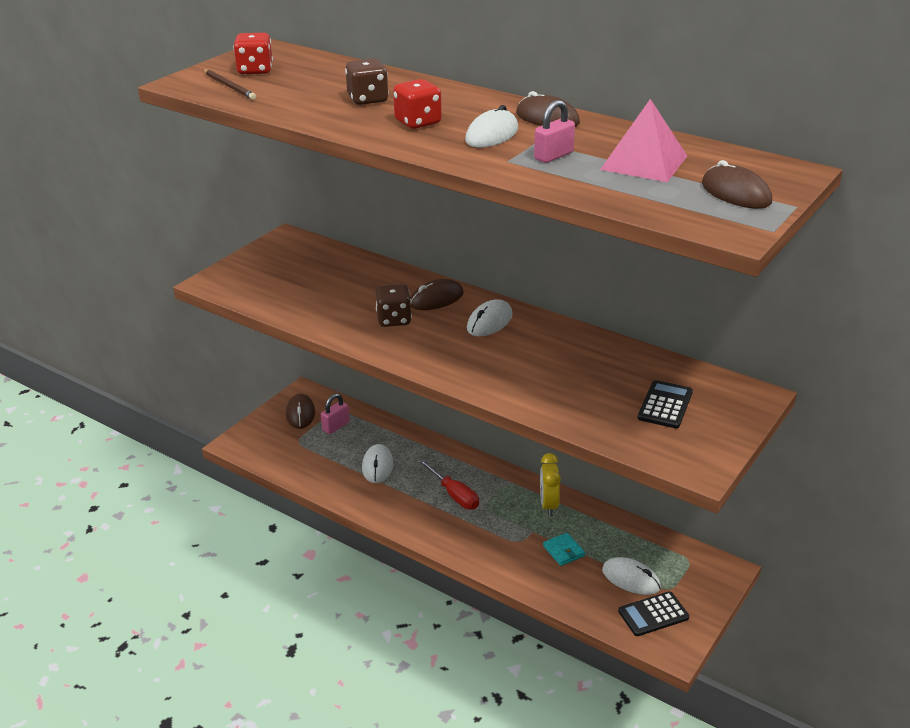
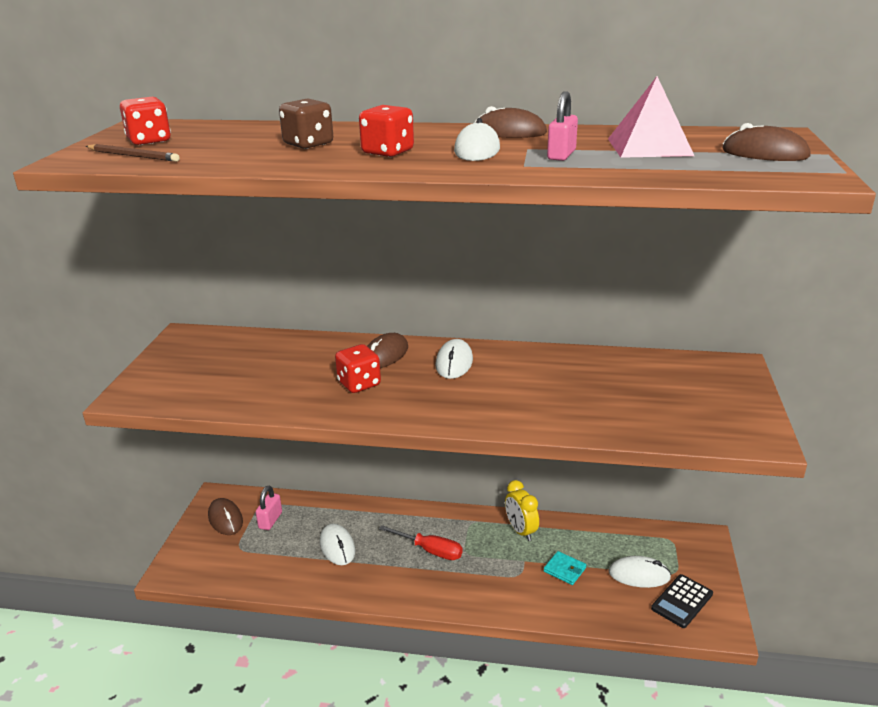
camera: 25 degrees left, 5 degrees down
brown dice [375,284,412,327] -> red dice [335,344,381,393]
black calculator [638,380,693,429] -> none

